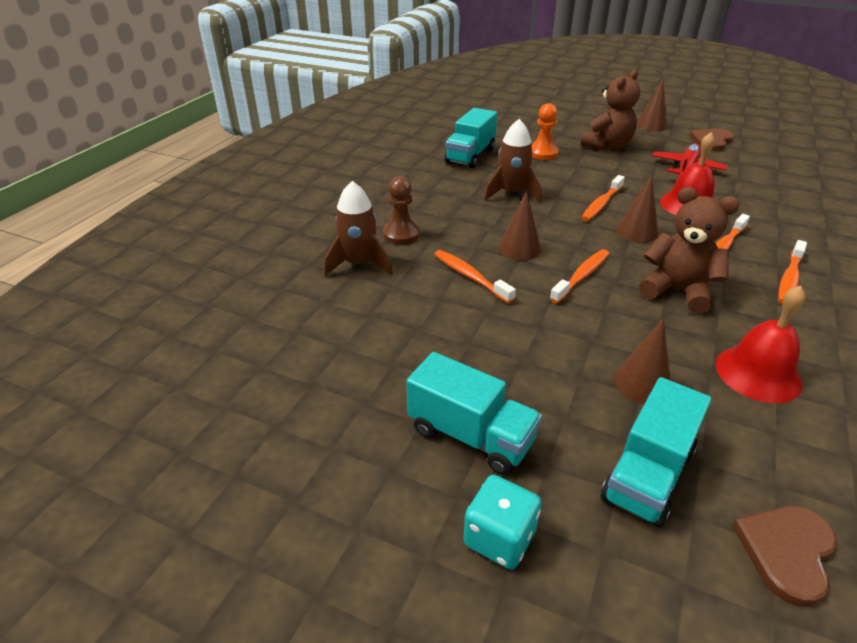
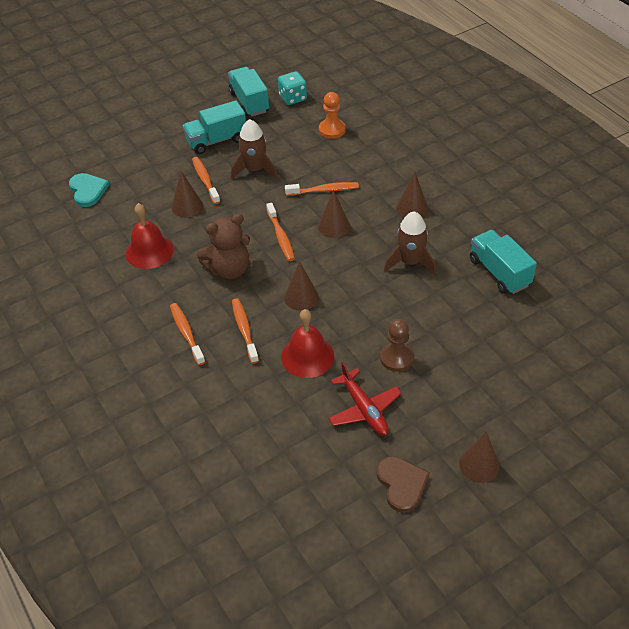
camera: 125 degrees right, 10 degrees up
brown rocket [324,181,393,276] -> brown rocket moved to [231,119,277,179]
brown pawn [383,176,420,244] -> brown pawn moved to [380,319,414,372]
turquoise dice [463,475,542,569] -> turquoise dice moved to [278,71,307,105]
orange pawn [532,103,559,160] -> orange pawn moved to [319,92,346,139]
brown teddy bear [581,70,640,150] -> none
orange toothbrush [581,175,625,221] -> orange toothbrush moved to [192,157,220,204]
turquoise truck [601,377,711,527] -> turquoise truck moved to [228,67,269,117]
brown heart [732,506,837,607] -> turquoise heart [69,173,110,207]
none -> brown cone [396,172,428,218]

